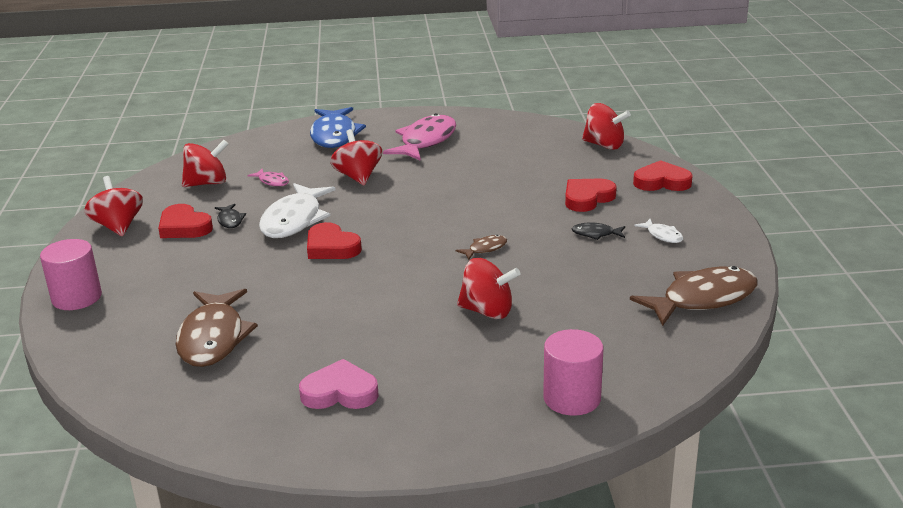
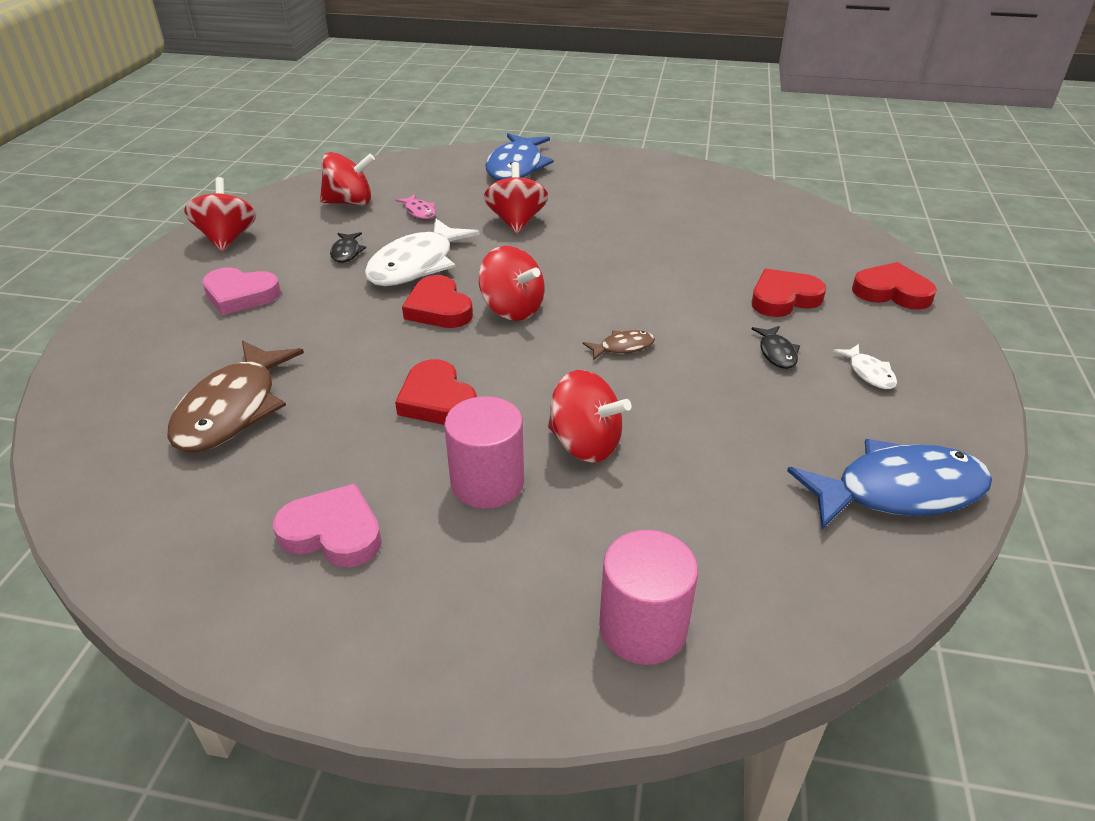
camera: 15 degrees right, 10 degrees up
pink cylinder [40,239,102,310] -> pink cylinder moved to [444,396,524,509]
red heart [158,204,213,238] -> red heart moved to [395,359,477,425]
pink fish [383,113,456,161] -> none
black fish [572,223,625,240] -> black fish turned 120 degrees counterclockwise [752,326,800,369]
red spinning top [582,103,631,150] -> red spinning top moved to [478,246,545,321]
brown fish [630,266,757,326] -> blue fish [787,439,992,529]
none -> pink heart [202,268,281,315]

